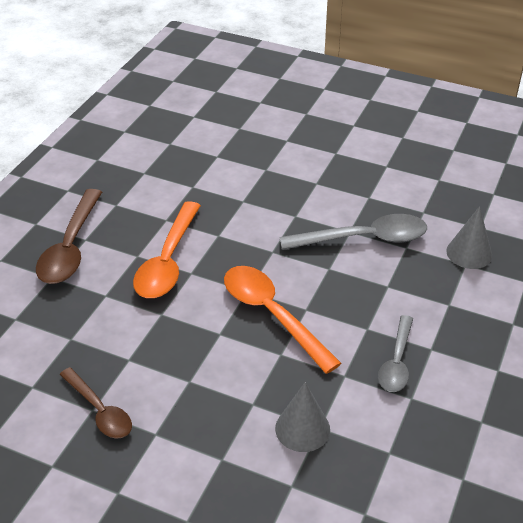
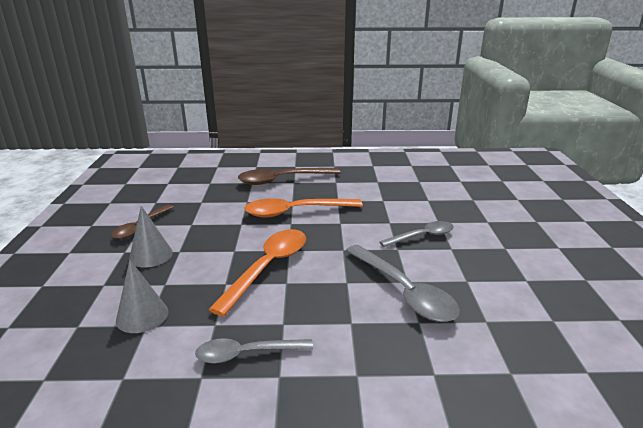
camera: 65 degrees right, 15 degrees down
grey cone [446,206,492,269] -> grey cone moved to [129,206,173,267]
none -> grey spoon [380,221,454,247]

